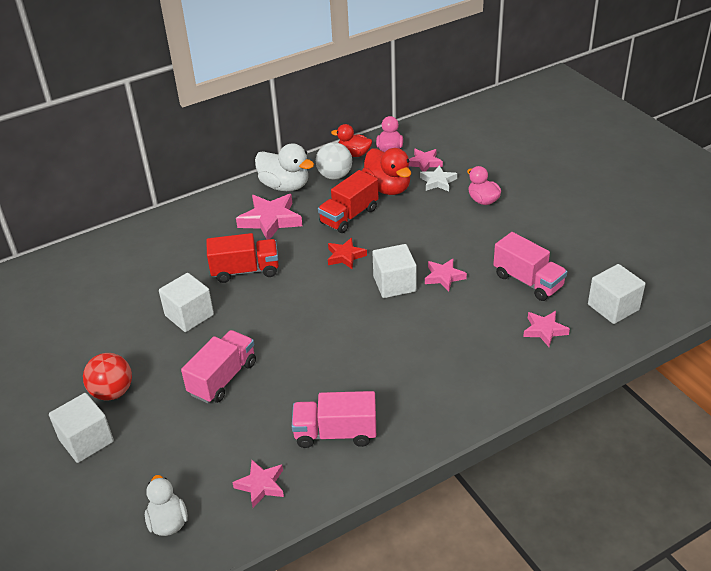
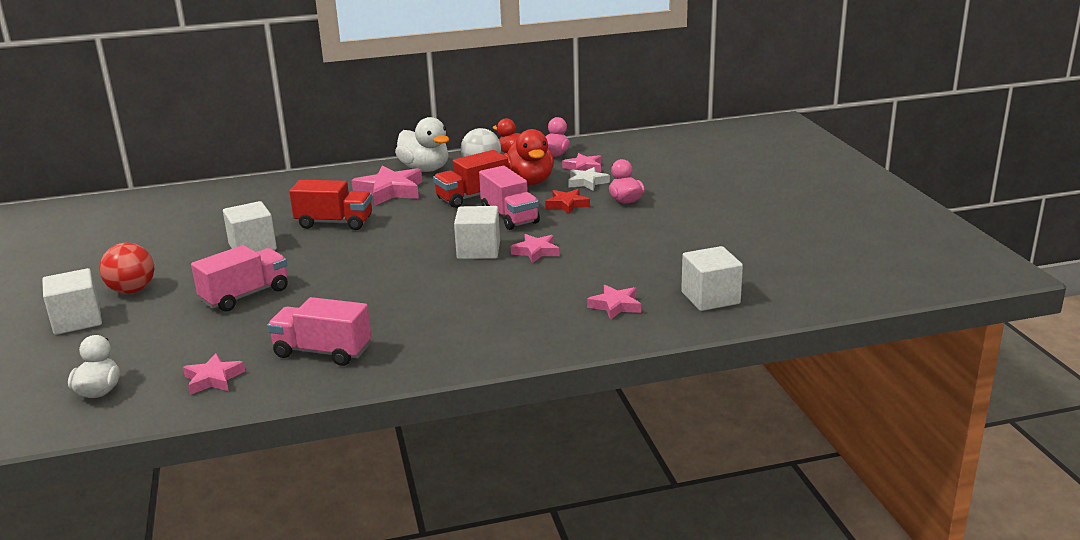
camera: 15 degrees right, 15 degrees down
red star [328,238,367,269] -> red star moved to [545,189,590,214]
pink truck [493,232,567,301] -> pink truck moved to [479,166,540,230]

